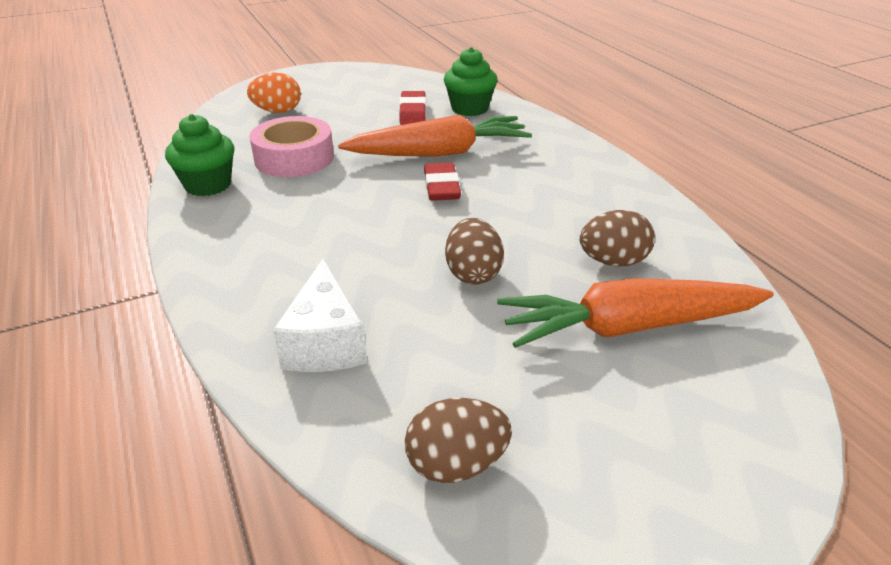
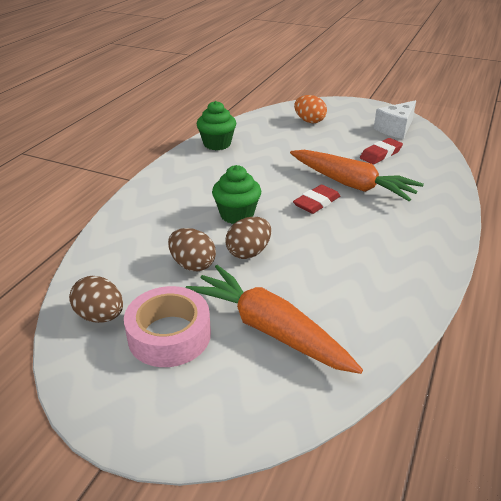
camera: 50 degrees right, 0 degrees up
pink tape [250,116,334,177] -> pink tape moved to [124,286,211,367]
white cheese [273,259,367,372] -> white cheese moved to [374,100,416,139]
green cupcake [444,47,498,116] -> green cupcake moved to [212,165,261,224]
brown egg [579,210,655,267] -> brown egg moved to [168,228,216,271]

